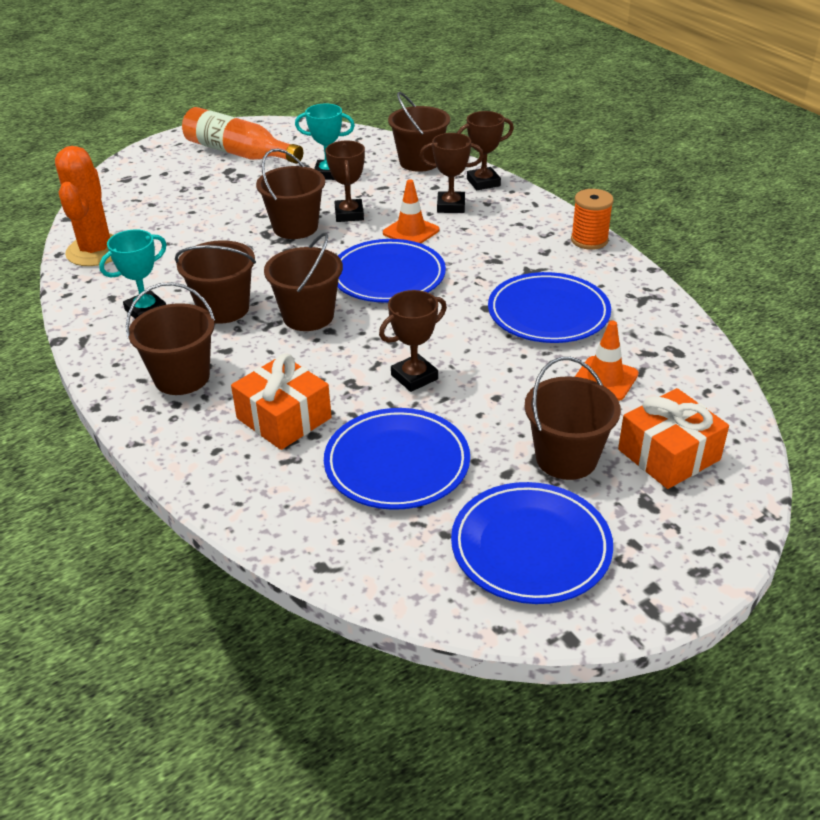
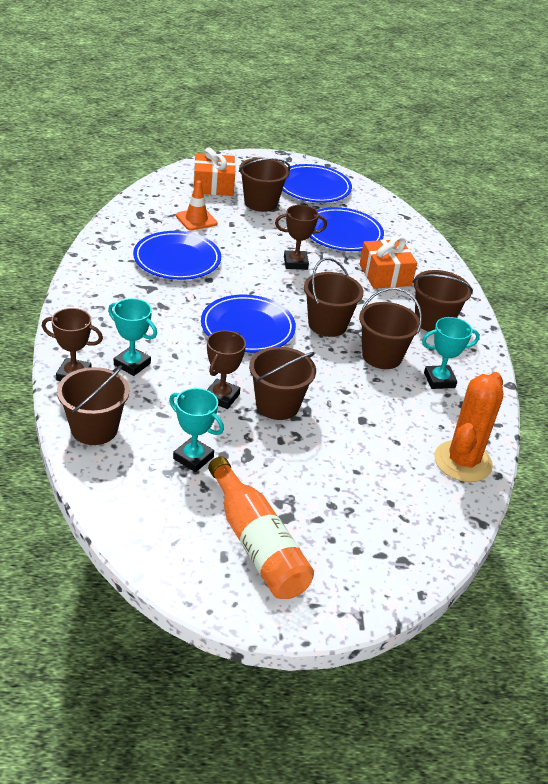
camera: 155 degrees left, 0 degrees up
orange traffic cone [383,179,439,243] -> none
brown trophy [420,133,484,213] -> turquoise trophy [108,298,157,376]
orange spool [571,189,614,250] -> none

